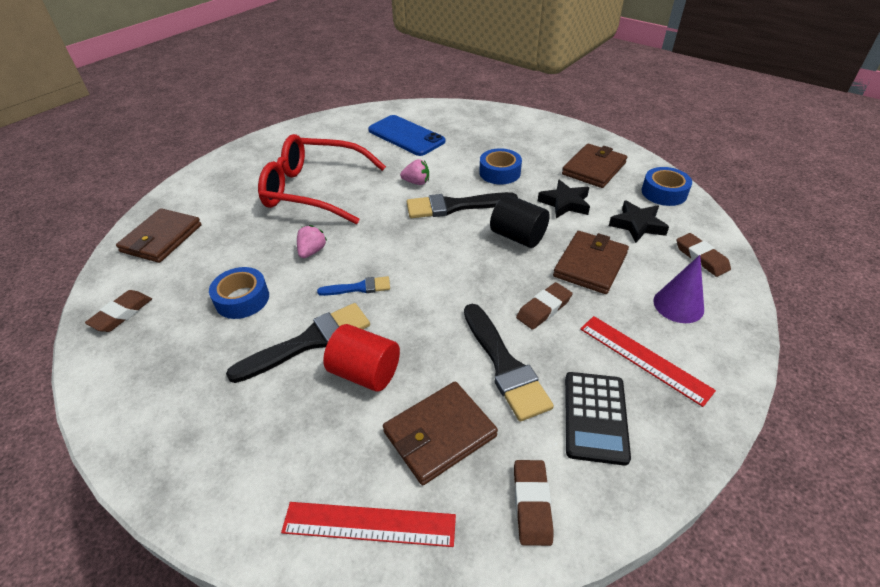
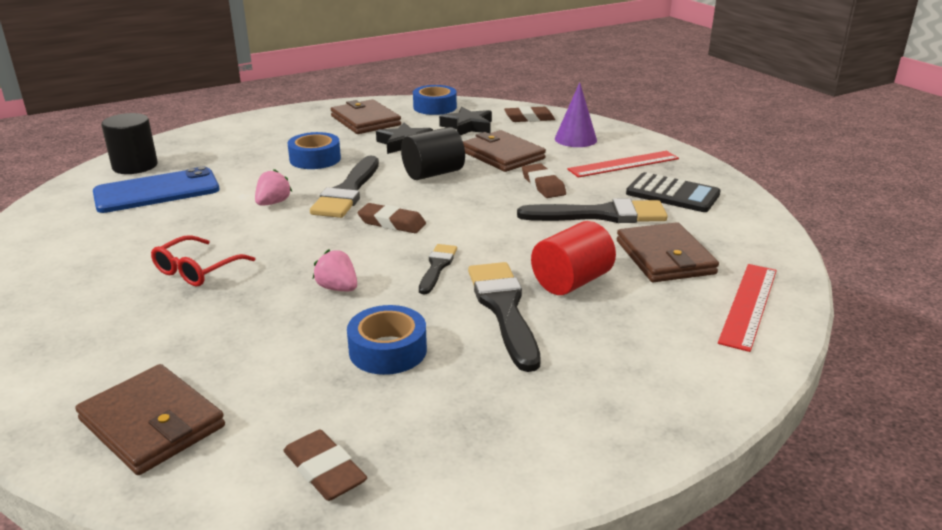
camera: 70 degrees left, 15 degrees down
red glasses [258,134,386,224] -> red glasses [151,235,255,287], size x0.47
blue brush [317,276,390,296] -> black brush [419,244,457,294]
brown eraser [514,460,553,546] -> brown eraser moved to [357,203,426,233]
none -> black cylinder [101,113,158,174]

